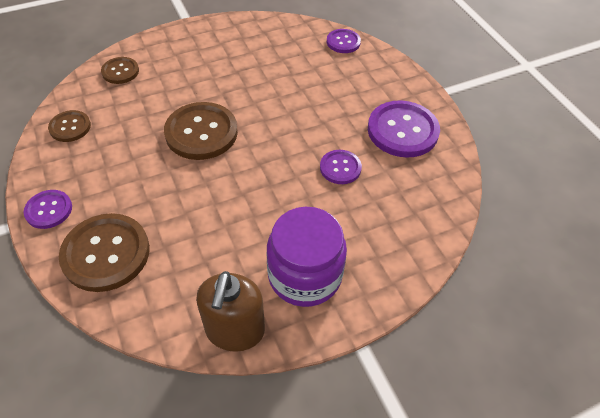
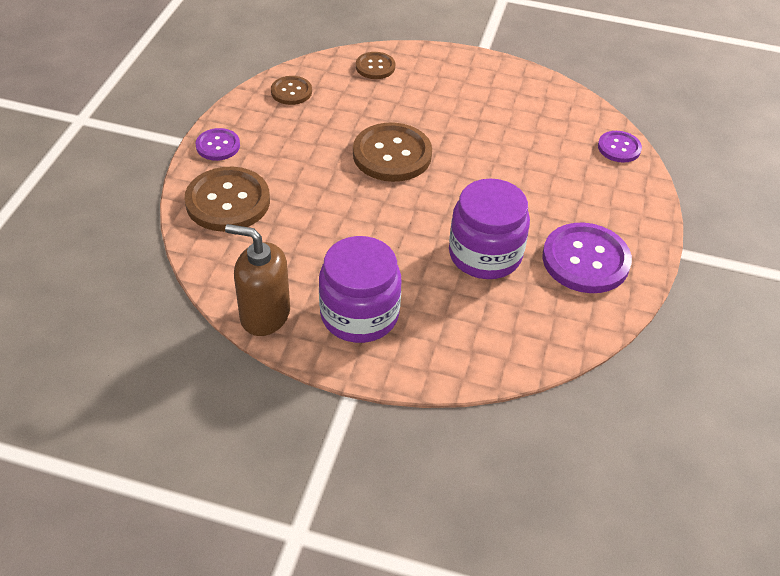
camera: 40 degrees right, 5 degrees down
brown soap dispenser [196,271,265,352] -> brown soap dispenser turned 60 degrees clockwise [225,224,290,336]
purple button [320,150,362,184] -> purple jar [449,179,530,279]

